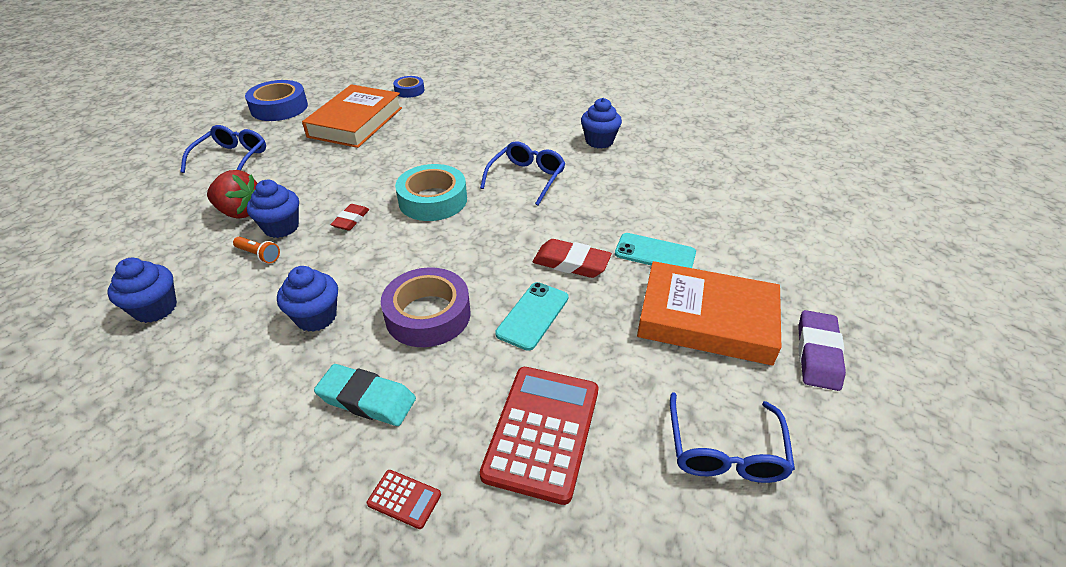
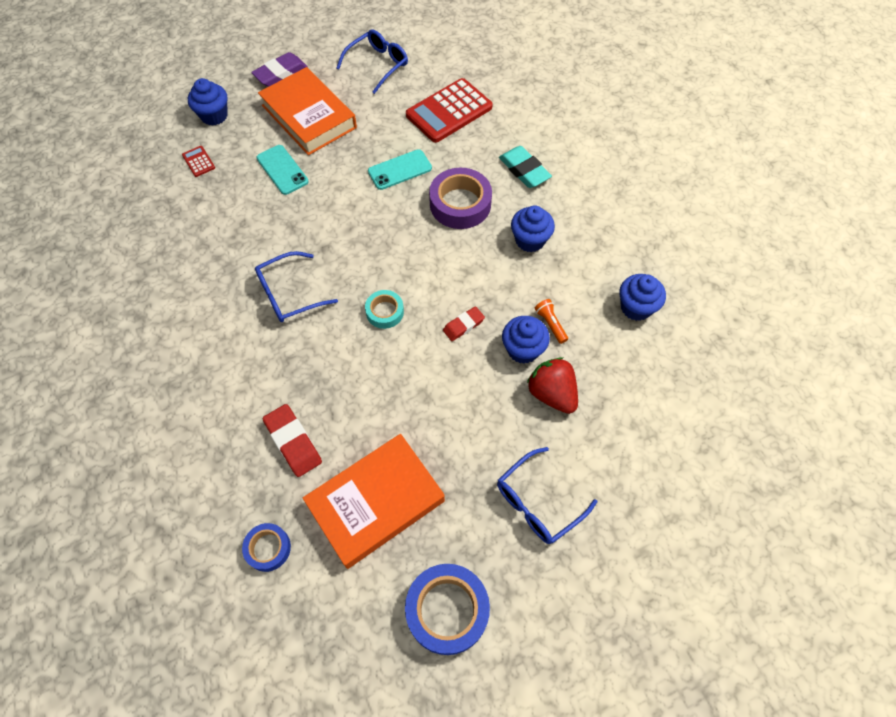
camera: 145 degrees left, 20 degrees up
red calculator [367,470,441,529] -> red calculator moved to [182,146,215,177]
turquoise tape [395,164,467,221] -> turquoise tape [365,290,404,329], size x0.56
red eraser [533,239,612,278] -> red eraser moved to [263,404,322,477]
blue cupcake [581,98,622,149] -> blue cupcake moved to [188,78,228,126]

